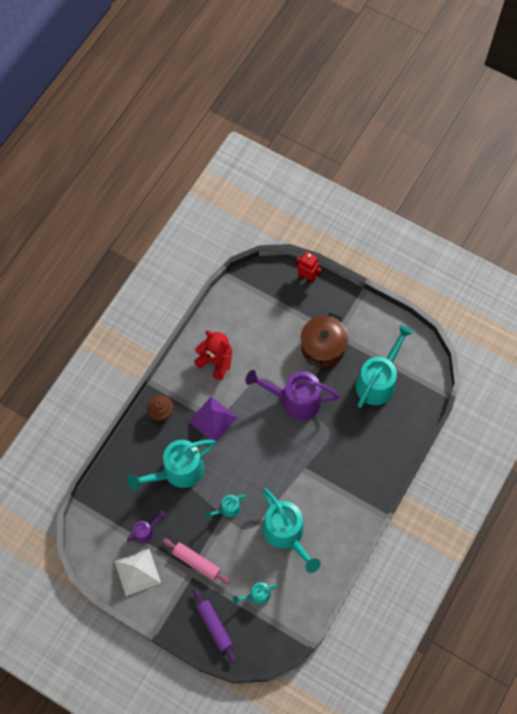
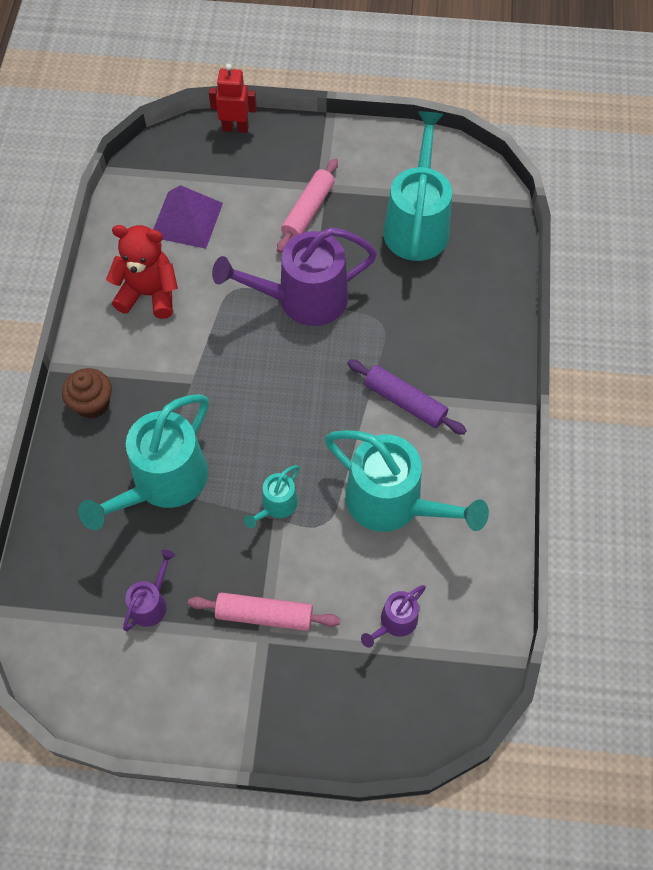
camera: 25 degrees left, 5 degrees down
white pyramid [114,549,161,596] -> none
purple pyramid [189,397,238,442] -> purple pyramid moved to [153,185,223,249]
purple rolling pin [193,589,236,663] -> purple rolling pin moved to [347,359,467,435]
turquoise watering can [233,582,278,604] -> purple watering can [361,585,426,648]
brown pot [301,313,348,367] -> pink rolling pin [277,158,338,253]

